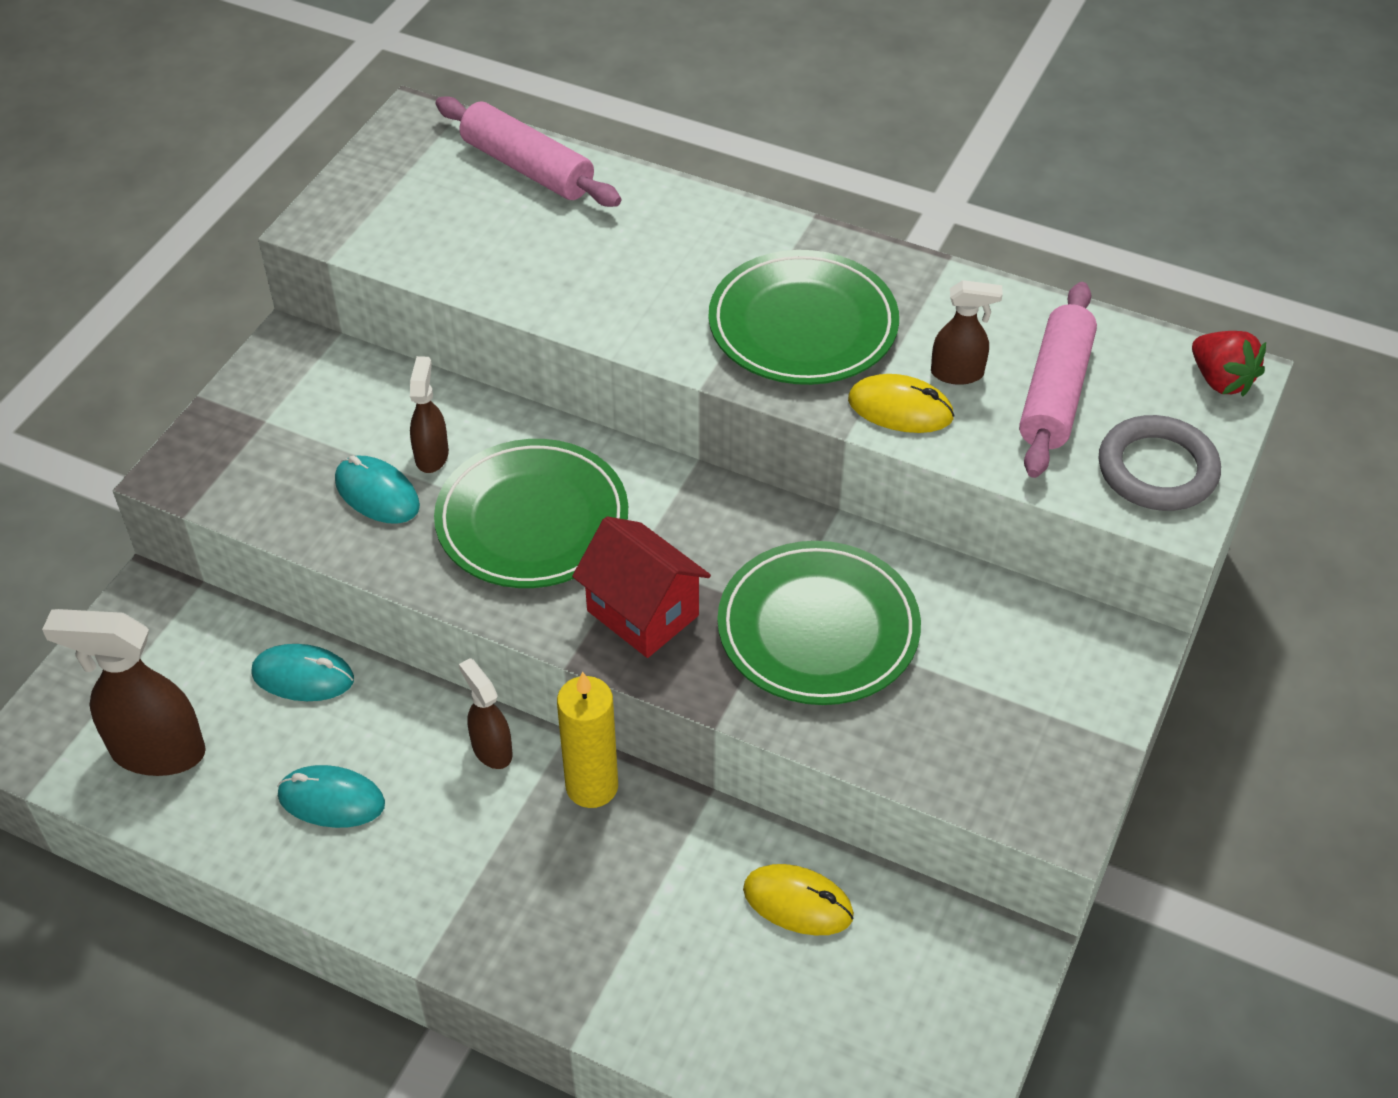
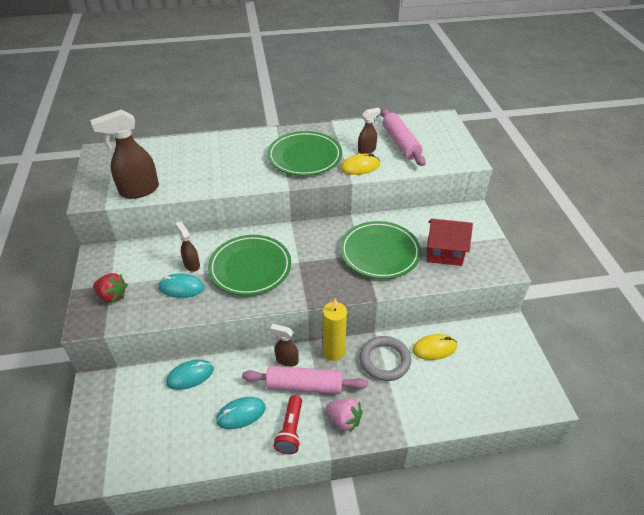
camera: 35 degrees left, 5 degrees down
brown spray bottle [42,609,206,776] -> brown spray bottle moved to [90,109,159,199]
pink rolling pin [436,96,621,207] -> pink rolling pin moved to [242,366,368,394]
red house [572,516,711,658] -> red house moved to [427,219,473,266]
grey ring [1099,415,1221,511] -> grey ring moved to [359,336,411,381]
red strawberry [1192,331,1266,396] -> red strawberry moved to [93,273,128,303]
none -> red flashlight [274,395,302,454]
none -> pink strawberry [326,398,363,433]

